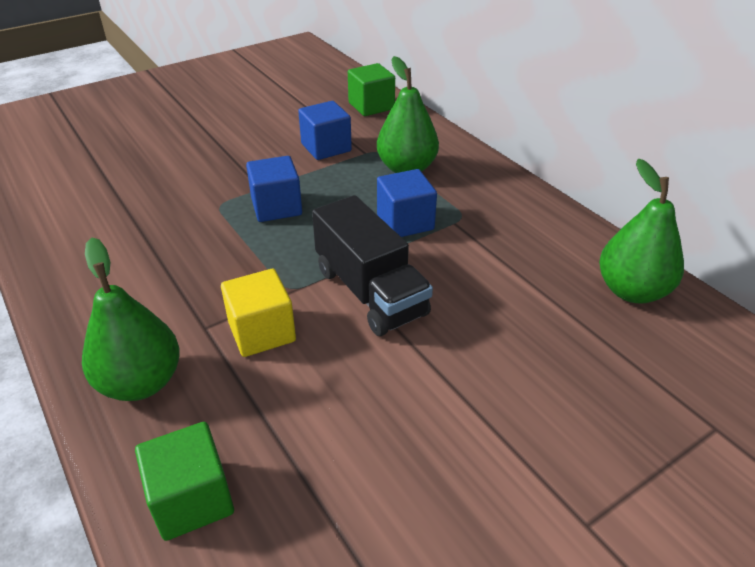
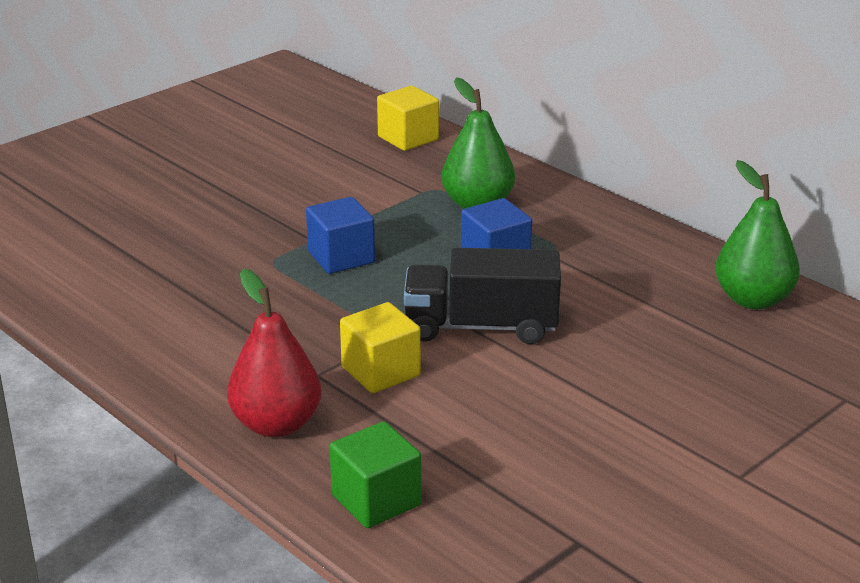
camera: 10 degrees left, 10 degrees down
green pear [82,237,180,401] -> red pear [227,269,322,437]
blue cube [298,101,352,160] -> none
black truck [312,195,433,336] -> black truck turned 135 degrees clockwise [404,248,561,344]
green cube [348,63,395,116] -> yellow cube [377,86,439,151]

